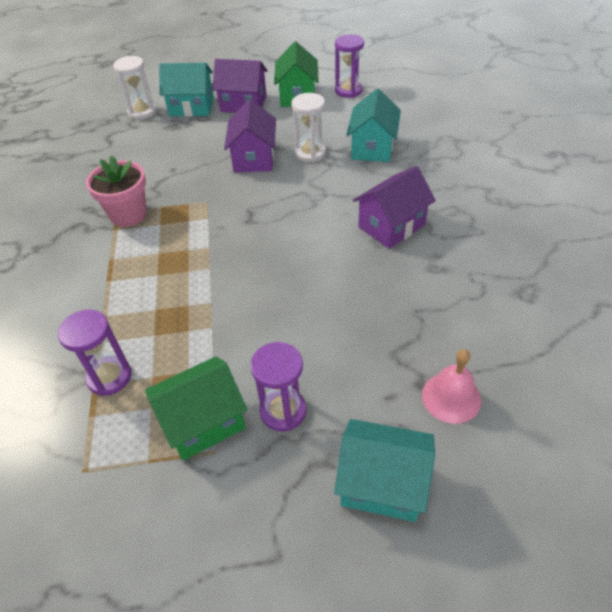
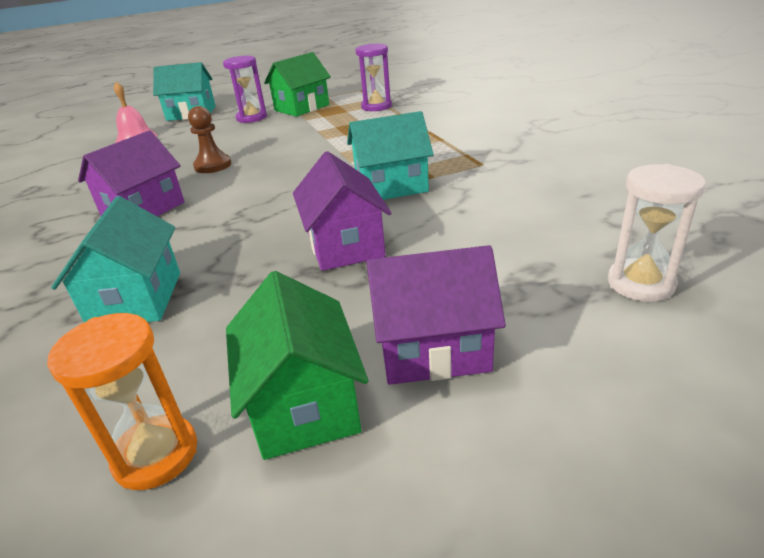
camera: 165 degrees right, 15 degrees down
pink flower pot [86,156,147,227] -> none
turquoise house [159,63,214,117] -> turquoise house moved to [347,111,434,200]
white hourglass [291,93,326,162] -> none
purple hourglass [335,34,364,98] -> orange hourglass [47,313,197,490]
none -> brown pawn [188,106,231,173]

